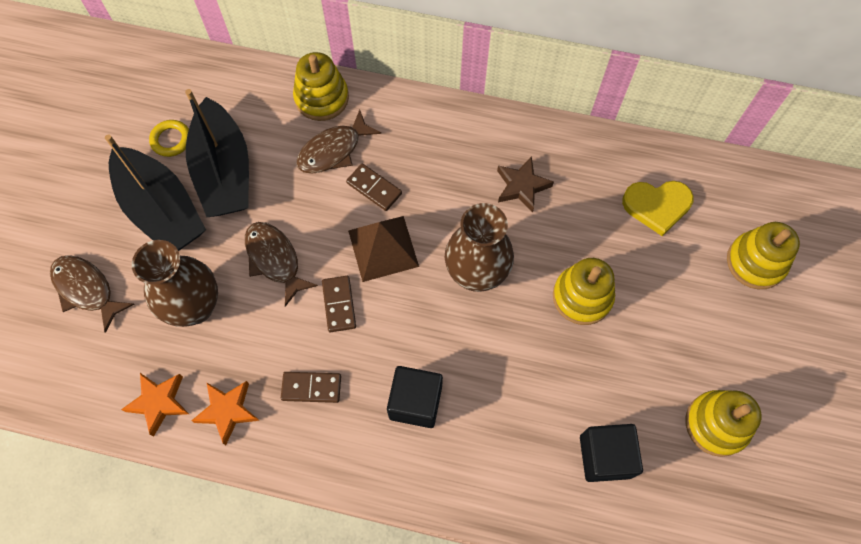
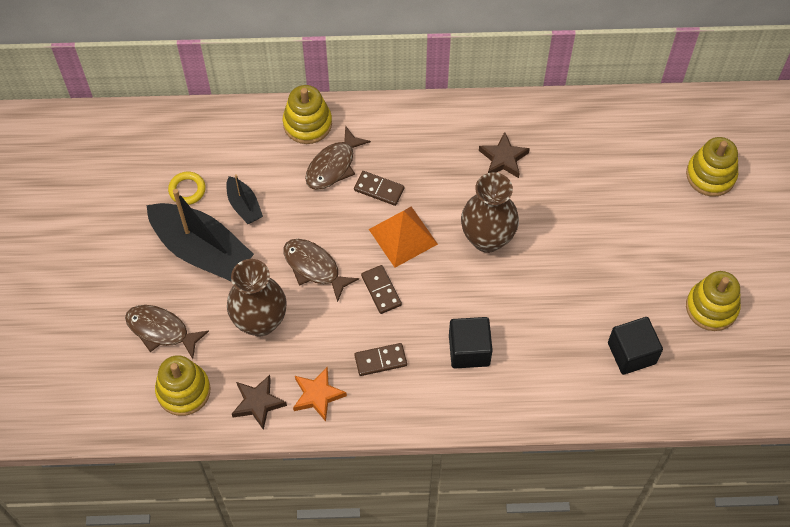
camera: 15 degrees left, 5 degrees down
orange star [121,373,189,437] -> brown star [232,375,287,430]
black boat [185,89,249,217] -> black boat [226,174,263,224], size x0.48
brown pyramid [348,216,419,282] -> orange pyramid [369,206,438,268]
yellow stacking toy [553,258,615,325] -> yellow stacking toy moved to [155,355,210,416]
yellow heart [622,181,694,236] -> none

